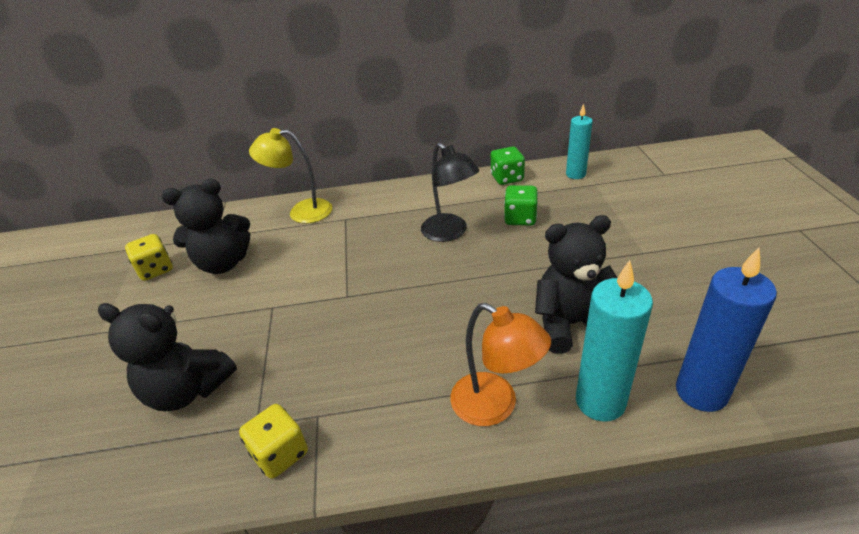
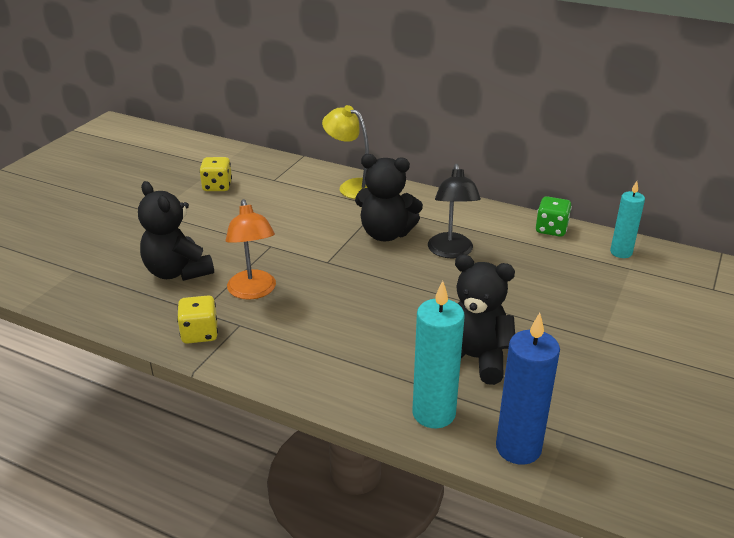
camera: 30 degrees right, 5 degrees down
black teddy bear [161,179,250,274] -> black teddy bear moved to [355,154,423,241]
orange lamp [450,303,551,426] -> orange lamp moved to [226,199,276,300]
green dice [504,185,538,226] -> none

